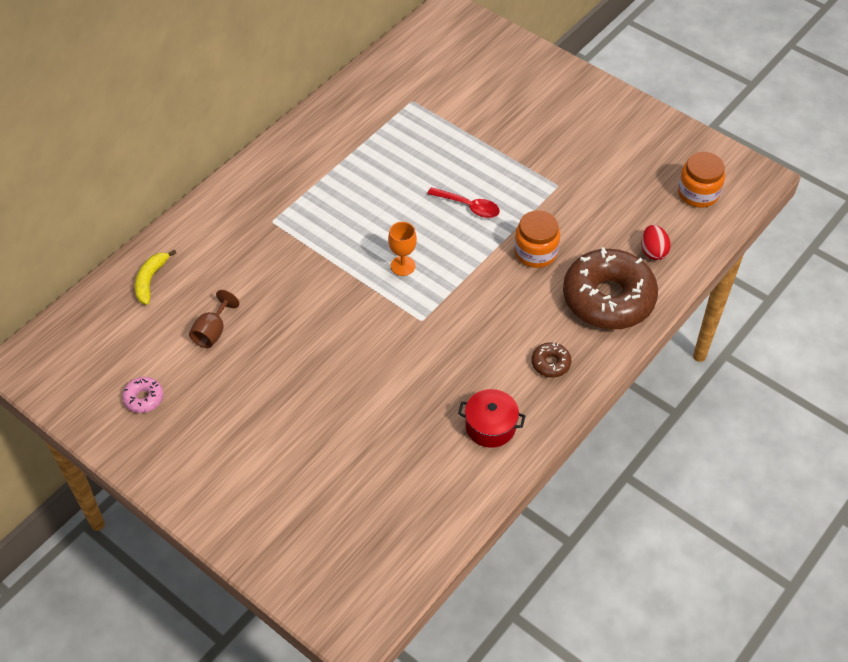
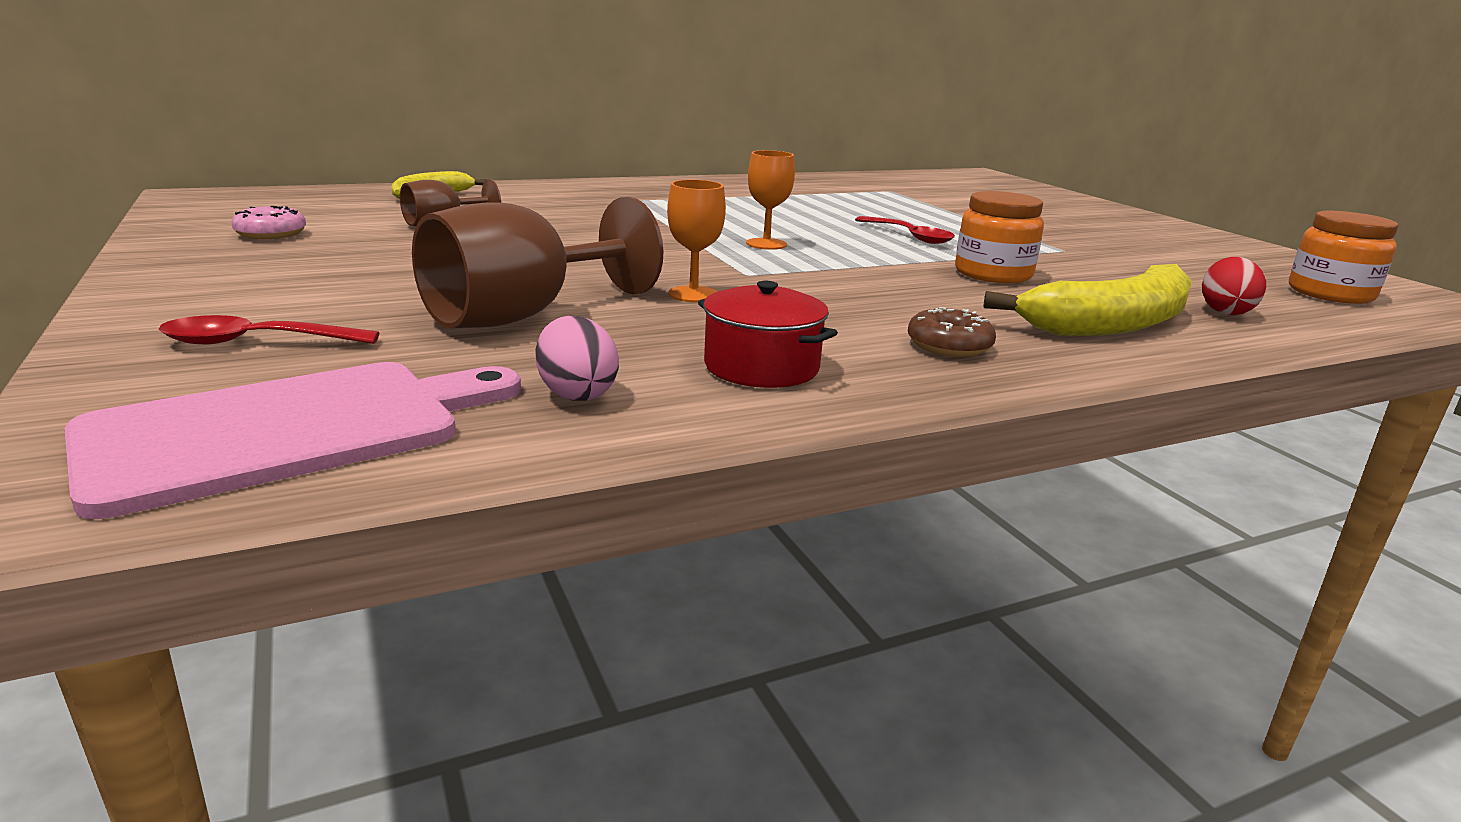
camera: 25 degrees right, 30 degrees down
brown donut [563,247,658,330] -> yellow banana [983,264,1192,336]
none -> pink cutting board [65,362,521,519]
none -> red spoon [159,315,379,345]
none -> brown goblet [412,197,664,328]
none -> pink egg [535,316,619,401]
none -> orange goblet [667,180,726,303]

